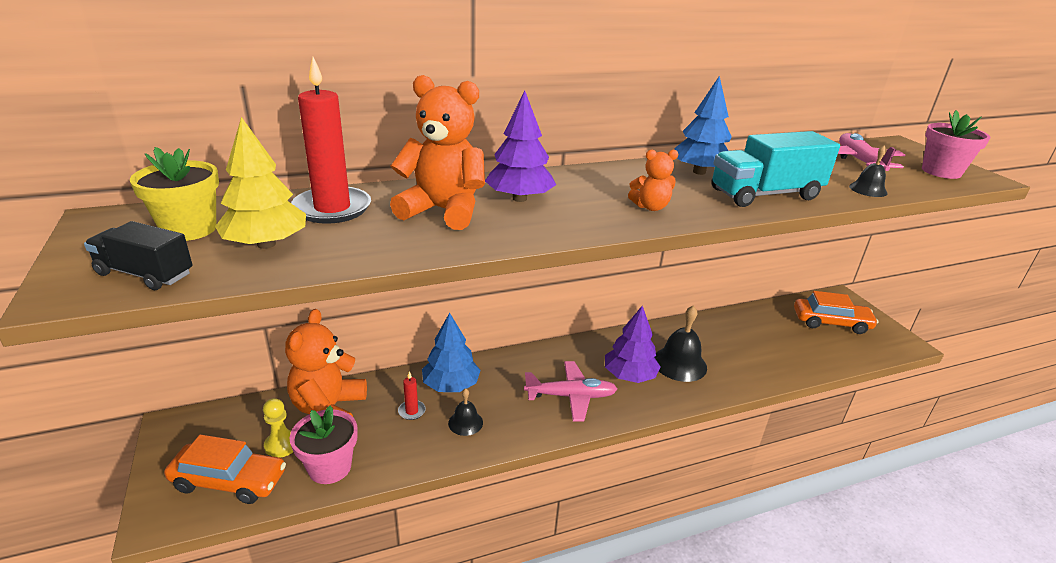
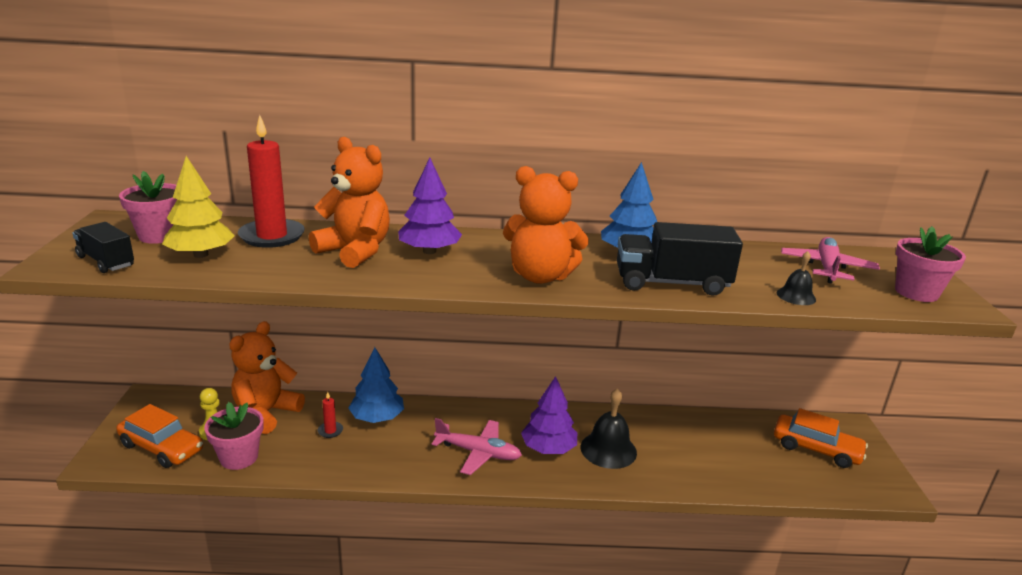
camera: 20 degrees right, 5 degrees down
yellow flower pot [130,147,219,241] -> pink flower pot [119,171,177,244]
black bell [448,388,483,436] -> none
orange teddy bear [628,150,678,211] -> orange teddy bear [503,166,589,284], size x1.94
turquoise truck [711,131,840,207] -> black truck [617,222,743,296]

